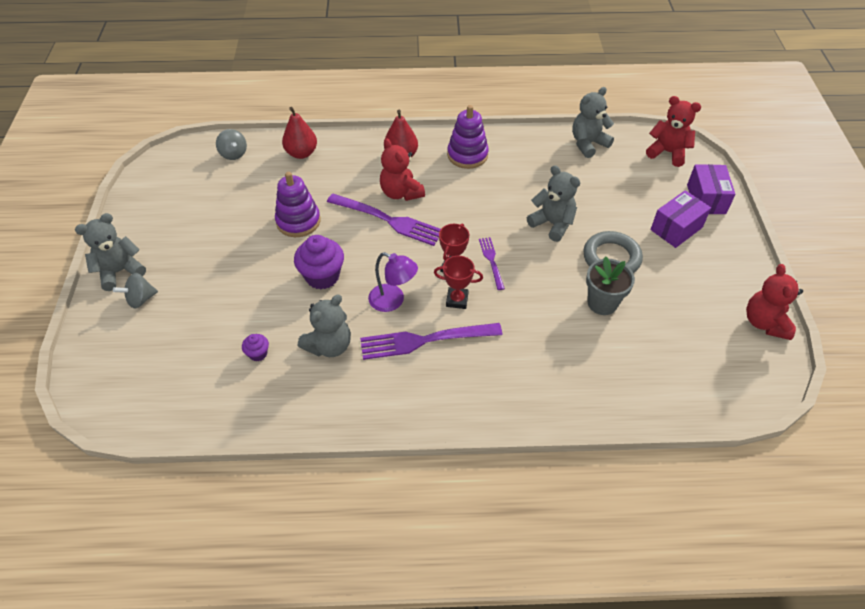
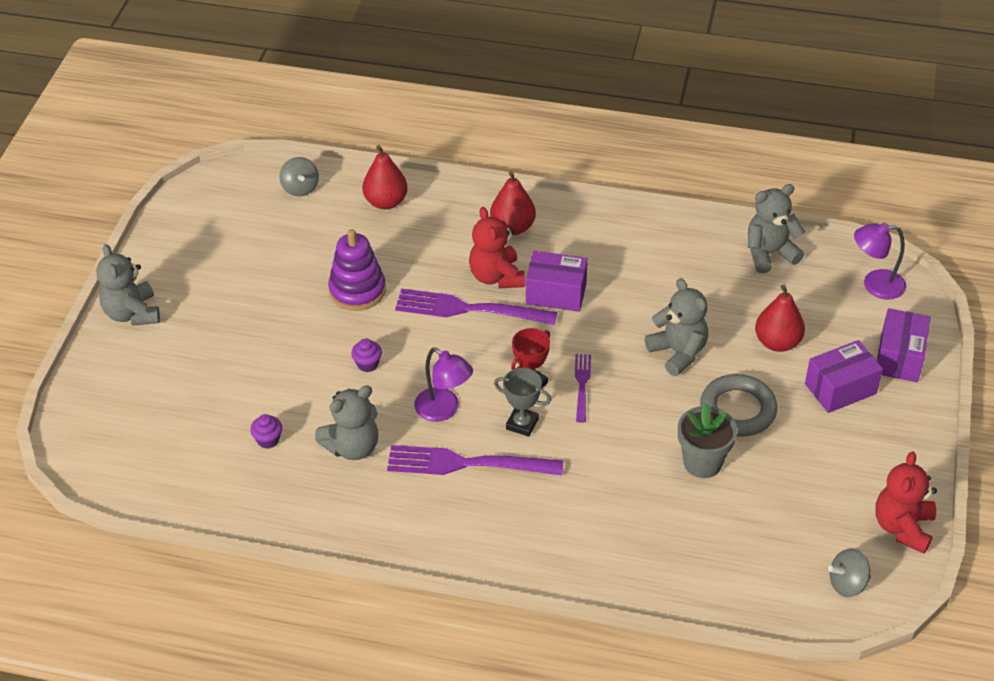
camera: 15 degrees right, 5 degrees down
grey teddy bear [75,213,146,291] -> grey teddy bear turned 90 degrees counterclockwise [96,244,160,326]
grey spinning top [113,273,158,308] -> grey spinning top moved to [828,548,871,597]
purple cupcake [294,235,344,289] -> purple cupcake [351,338,382,372], size x0.50
purple fork [327,194,441,246] -> purple fork turned 150 degrees clockwise [395,289,557,325]
red trophy [434,256,483,309] -> grey trophy [494,368,551,437]
purple stacking toy [447,105,489,169] -> none
red teddy bear [646,96,701,167] -> purple lamp [854,222,906,300]
none -> purple box [526,251,588,312]
none -> red pear [755,285,805,352]

